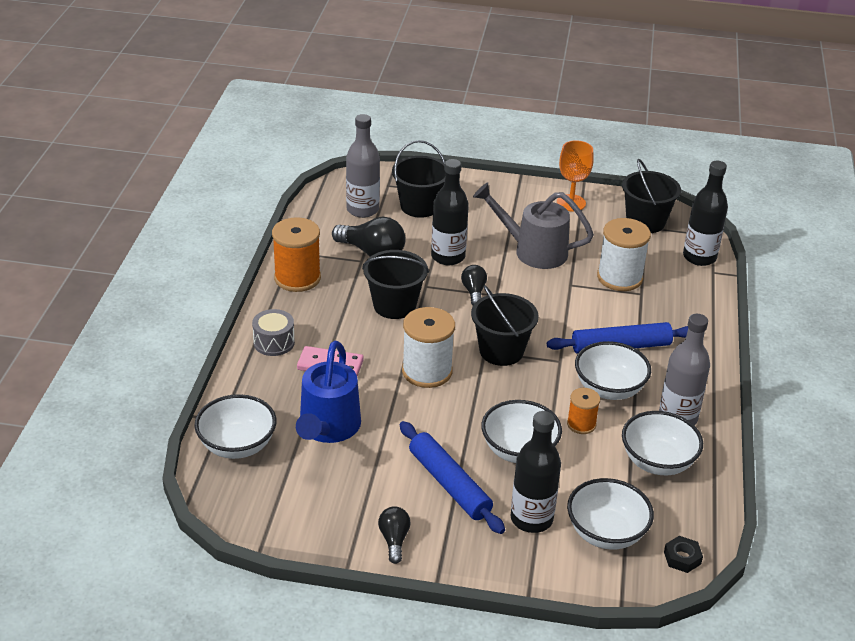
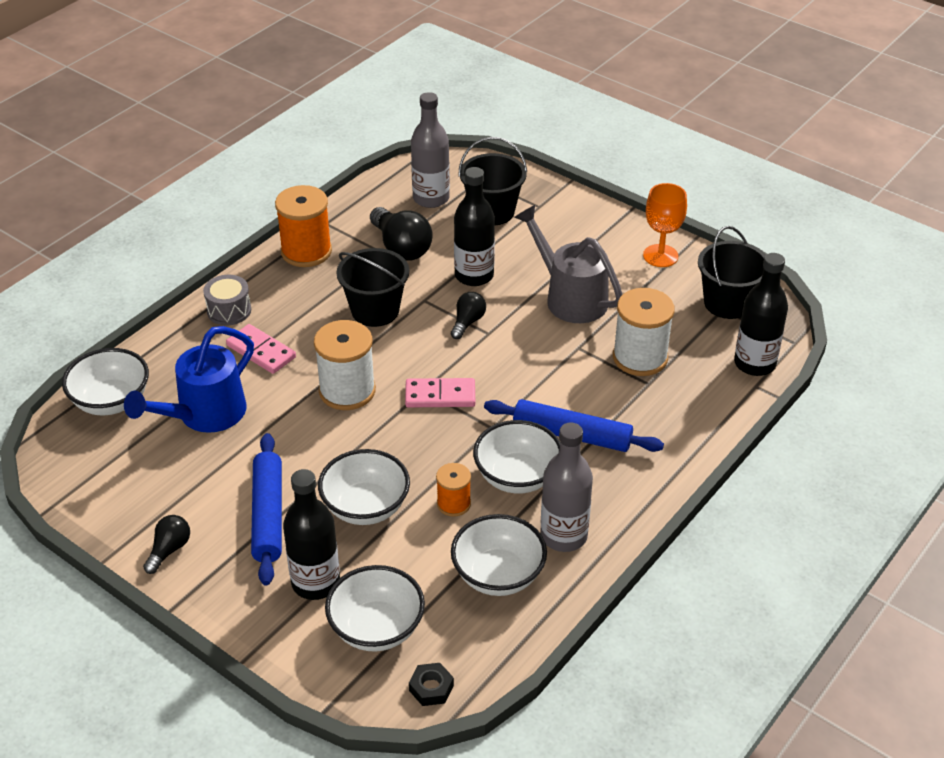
camera: 30 degrees right, 5 degrees up
black bucket [471,285,539,366] -> pink domino [405,378,475,407]

